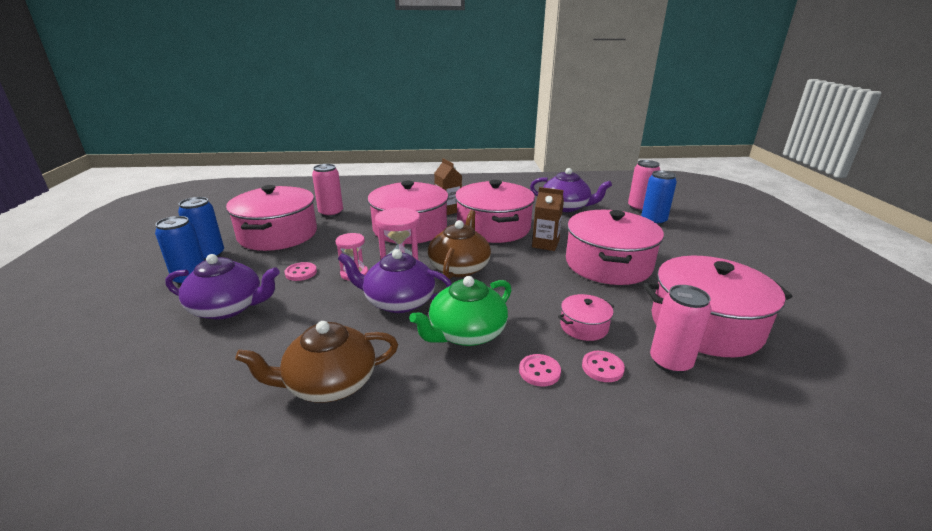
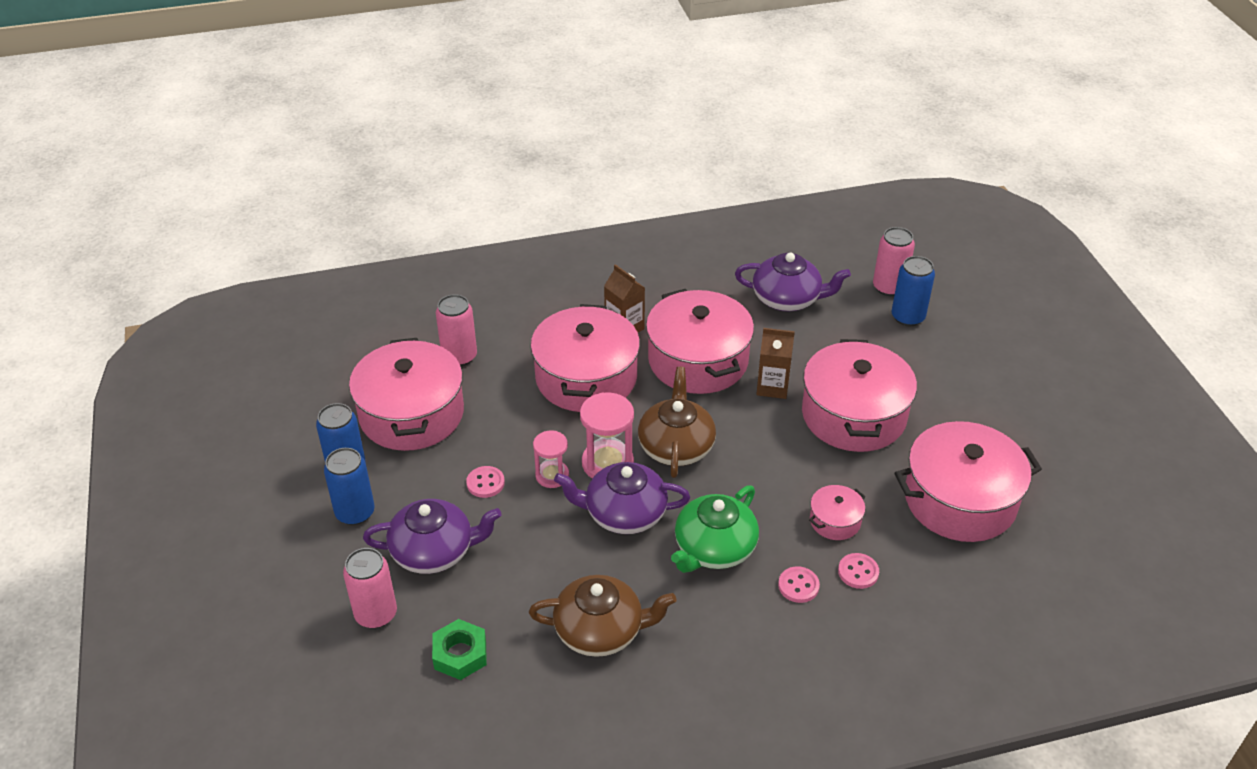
camera: 10 degrees left, 15 degrees up
brown teapot [235,321,398,403] -> brown teapot turned 150 degrees counterclockwise [529,575,676,657]
pink can [650,285,712,374] -> pink can moved to [343,548,397,628]
none -> green nut [432,619,487,680]

